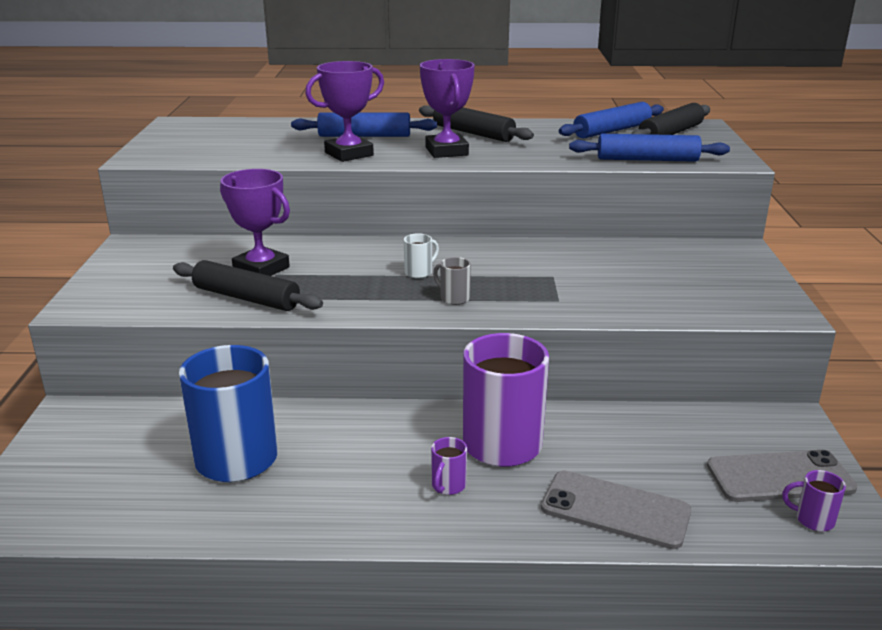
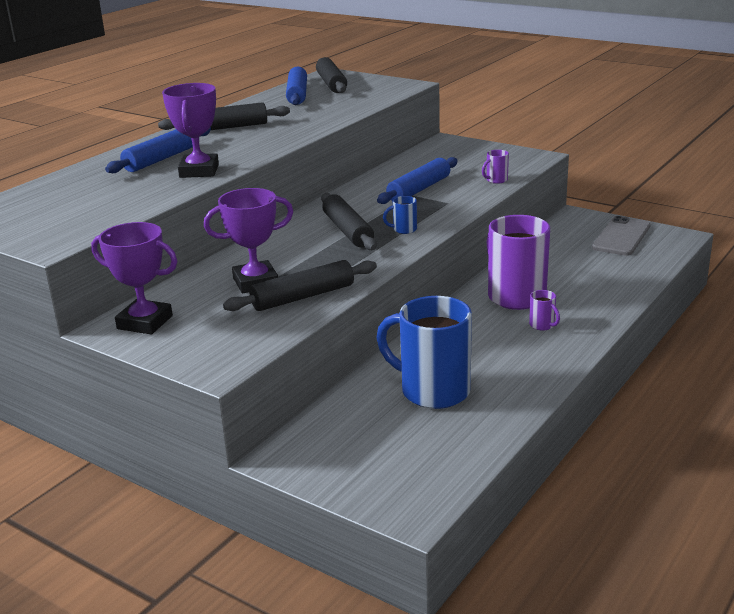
camera: 55 degrees left, 0 degrees up
white mug [404,233,439,278] -> black rolling pin [321,193,377,250]
purple trophy [420,59,475,158] -> purple trophy moved to [91,222,177,335]
grey mug [433,257,471,305] -> blue mug [383,196,417,234]
grey phone [541,471,691,549] -> none
blue rolling pin [569,134,730,162] -> blue rolling pin moved to [377,157,458,204]
purple mug [782,470,846,531] -> purple mug moved to [482,150,509,184]

